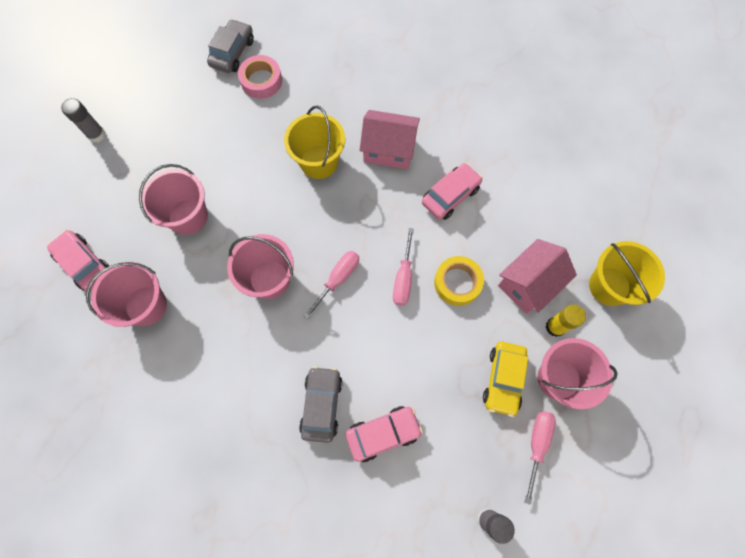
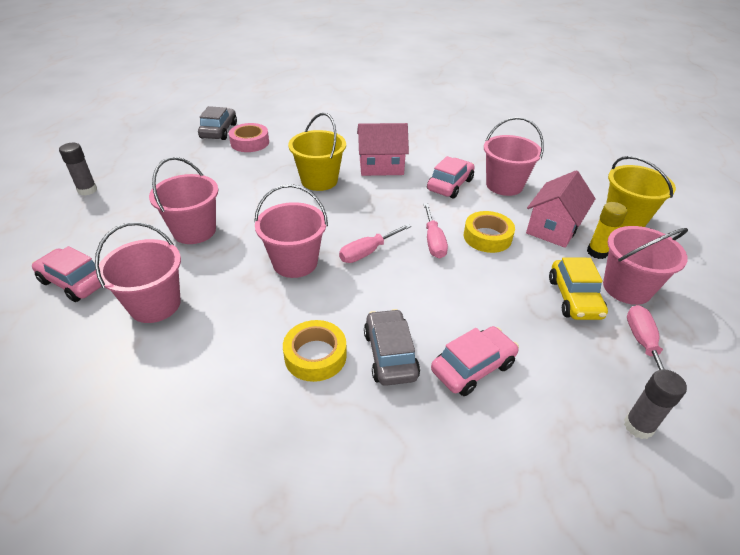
camera: 15 degrees left, 30 degrees down
pink screwdriver [304,251,359,319] -> pink screwdriver turned 150 degrees counterclockwise [339,224,411,263]
none -> yellow tape [283,320,347,382]
none -> pink bucket [484,117,544,196]

